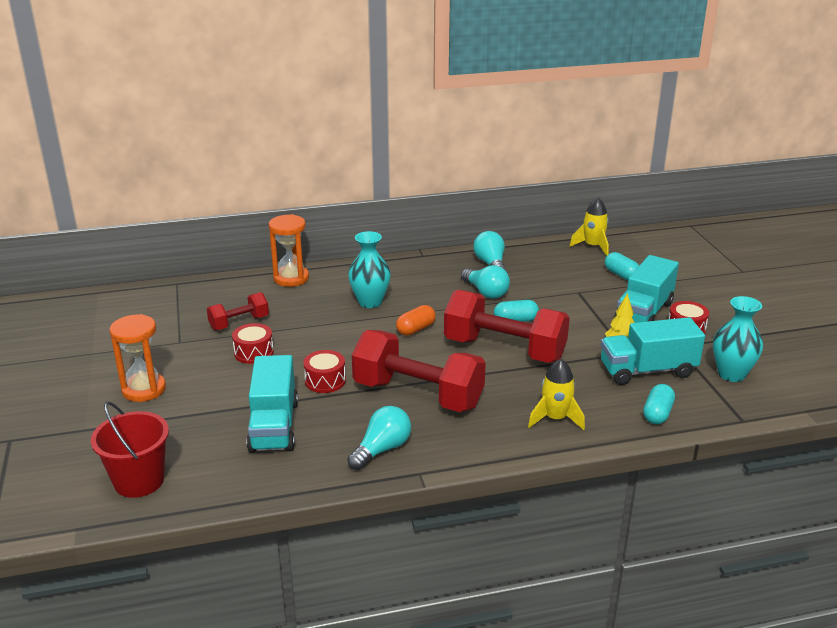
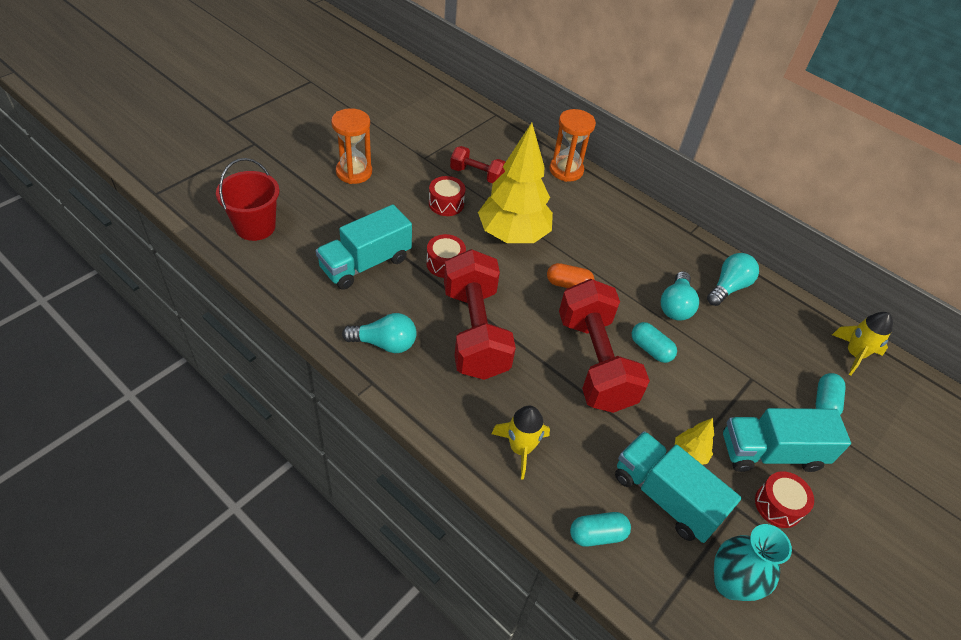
camera: 50 degrees right, 20 degrees up
turquoise vase [348,231,391,308] -> none
none -> yellow tree [478,123,553,243]

